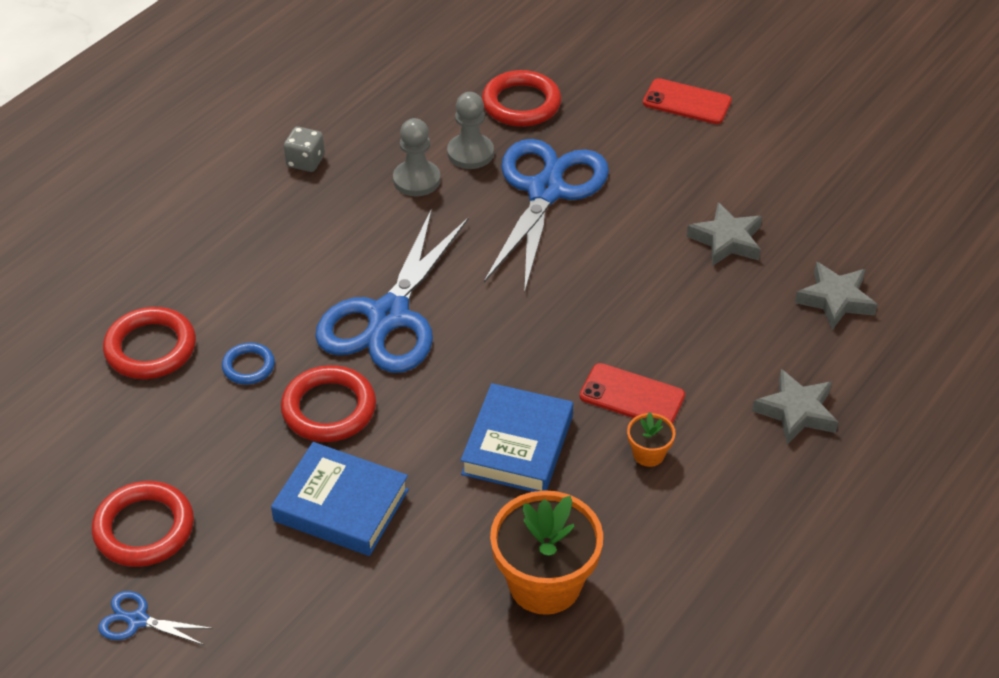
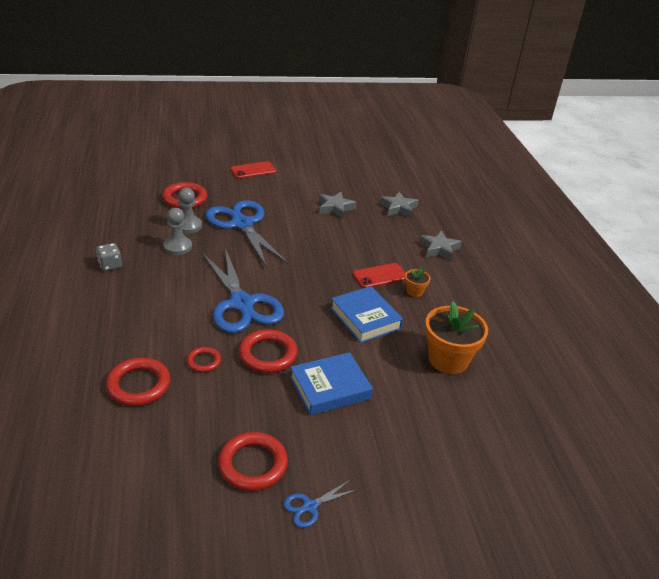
camera: 50 degrees left, 10 degrees down
blue ring [222,343,275,385] -> red ring [186,347,221,372]

